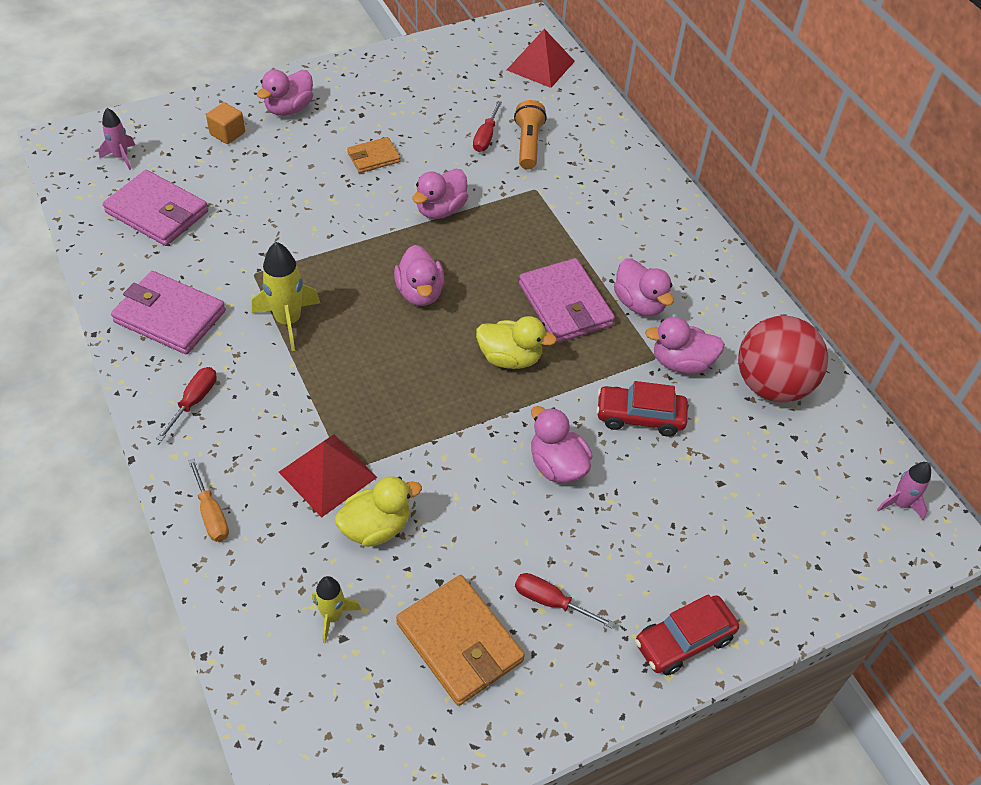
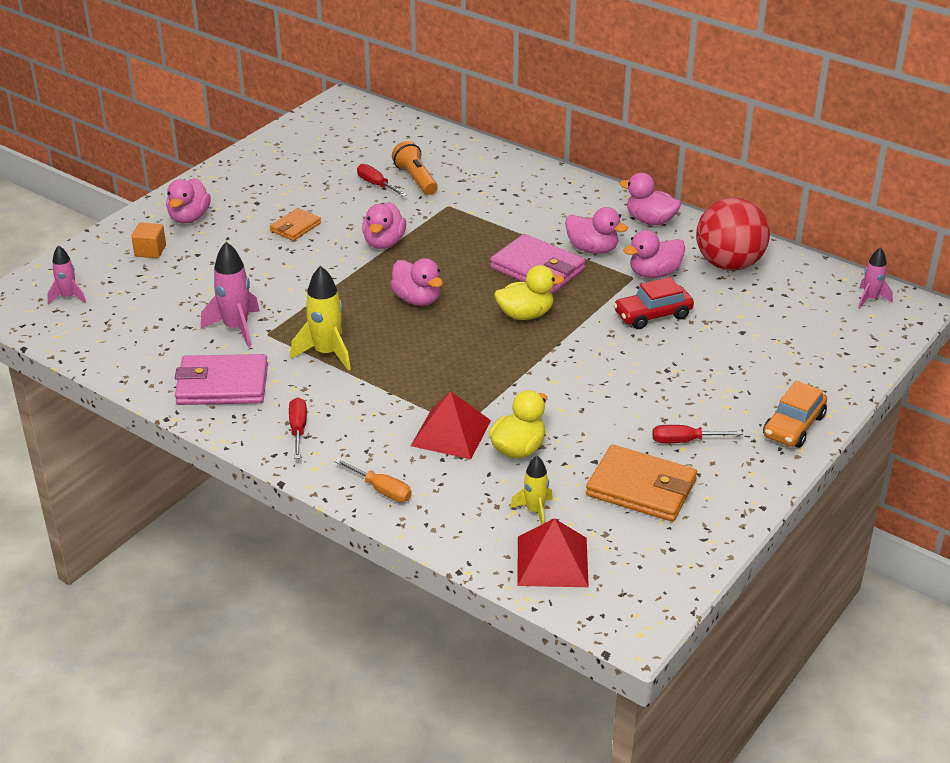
camera: 25 degrees left, 15 degrees down
pink wallet [103,170,208,246] -> none
red screwdriver [473,101,502,152] -> red screwdriver turned 150 degrees clockwise [357,164,407,197]
red pyramid [507,29,575,88] -> red pyramid moved to [517,518,589,587]
pink duck [531,406,592,483] -> pink duck moved to [619,173,681,225]
red car [635,594,739,675] -> orange car [763,381,827,448]
none -> pink rocket [201,242,259,348]

